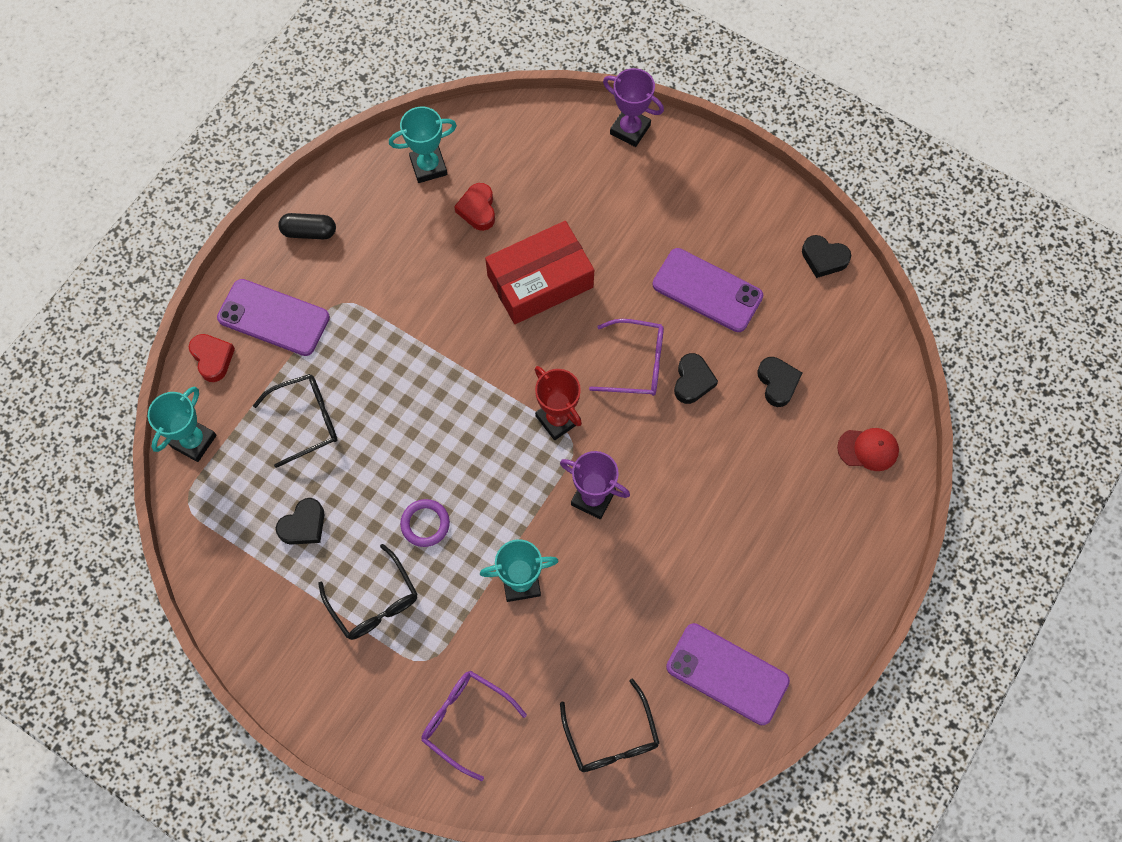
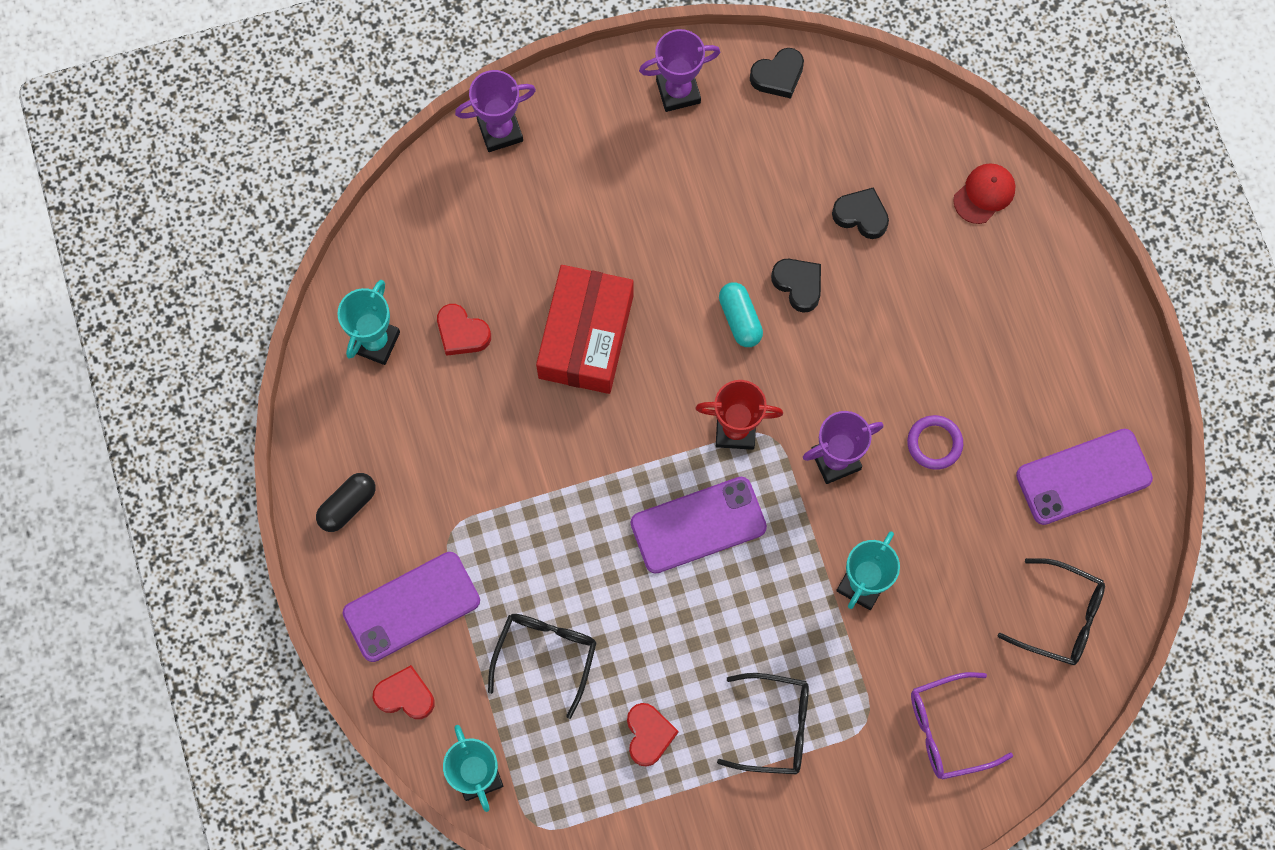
camera: 50 degrees left, 5 degrees up
black heart [276,498,325,545] -> red heart [627,703,679,766]
purple ring [400,499,450,547] -> purple ring moved to [907,415,963,470]
purple glasses [589,319,664,396] -> turquoise capsule [719,282,763,347]
purple phone [653,248,763,332] -> purple phone moved to [631,477,767,574]
none -> purple trophy [639,29,720,112]

